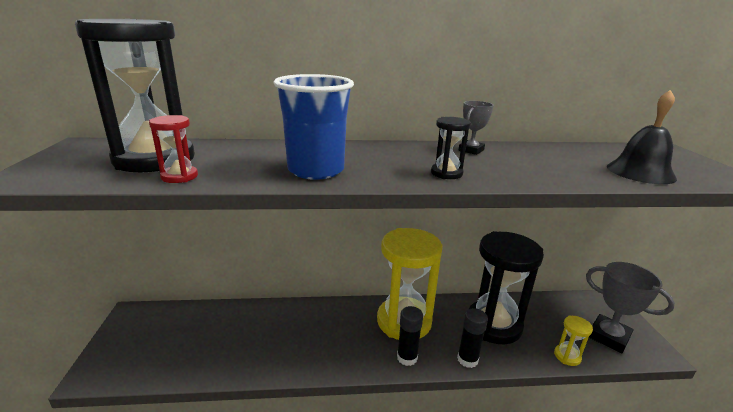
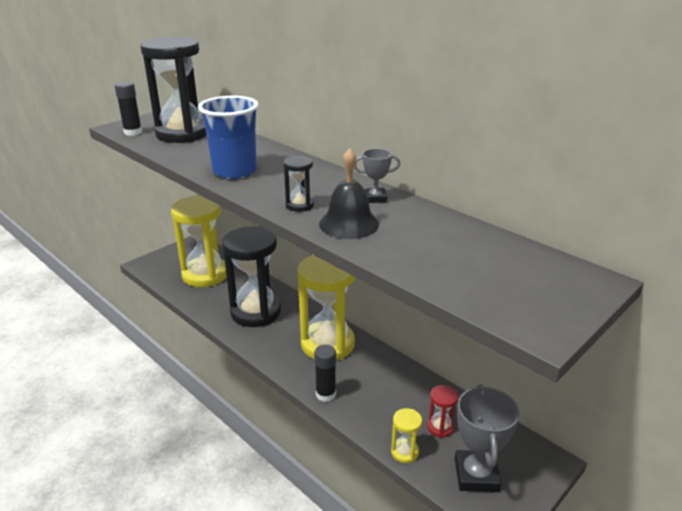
camera: 50 degrees right, 5 degrees up
red hourglass [149,115,198,183] -> red hourglass moved to [427,385,458,438]
black glue stick [397,306,423,366] -> black glue stick moved to [115,82,142,136]
black hourglass [468,231,544,344] -> black hourglass moved to [222,226,281,327]
black bell [607,90,677,184] -> black bell moved to [319,148,379,239]
none -> yellow hourglass [171,196,227,287]

